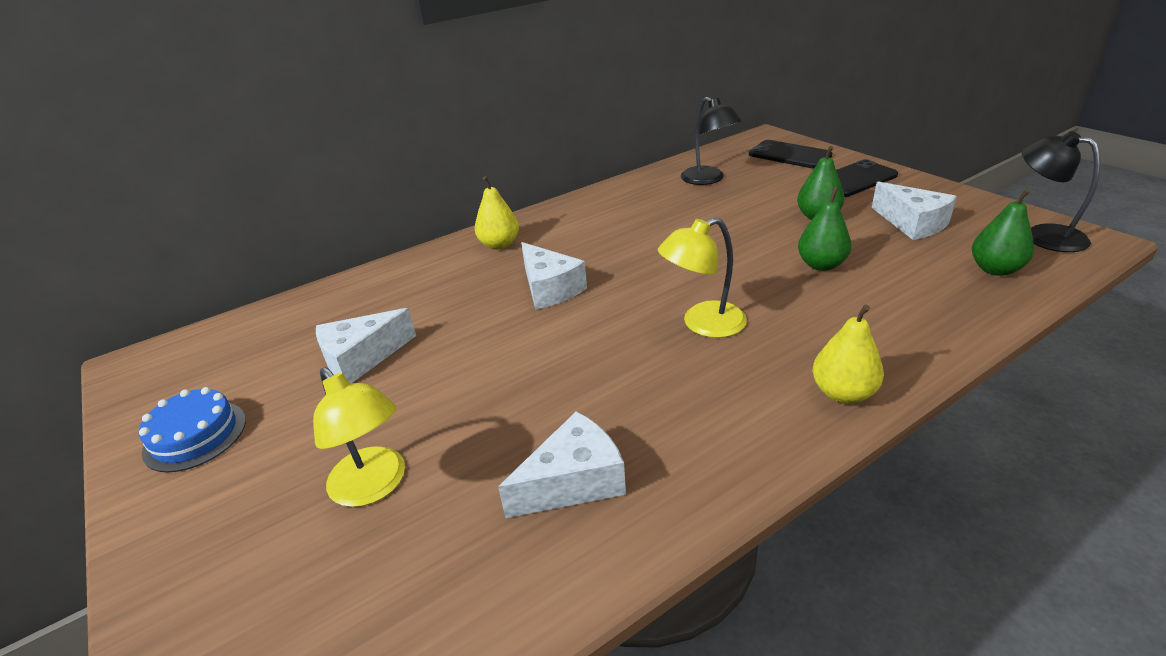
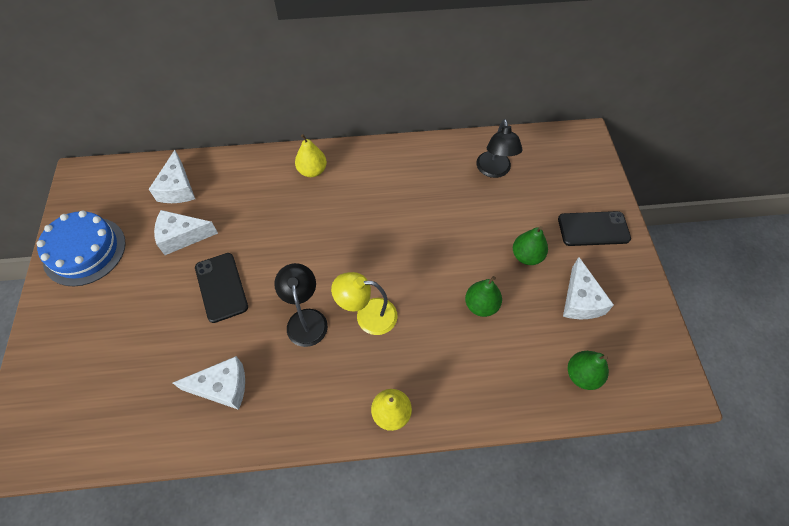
camera: 25 degrees right, 25 degrees up
blue cake [139,387,246,473] -> blue cake [37,210,126,286], size x1.53
yellow lamp [313,367,405,507] -> none
white cheese [521,242,587,310] -> white cheese moved to [149,150,195,203]
black phone [749,140,832,168] -> black phone moved to [195,253,248,323]
black lamp [1022,131,1100,252] -> black lamp moved to [274,263,328,347]

